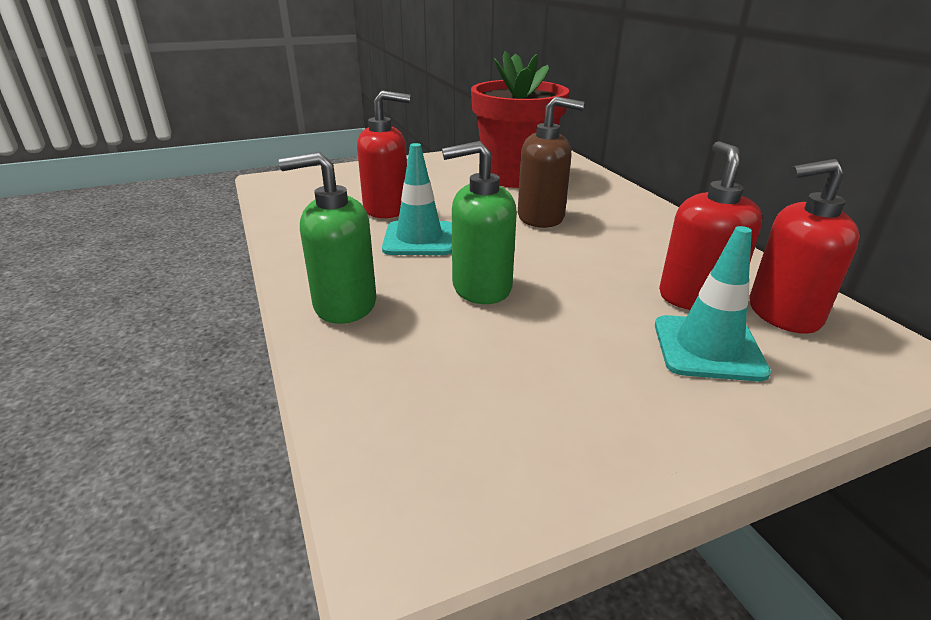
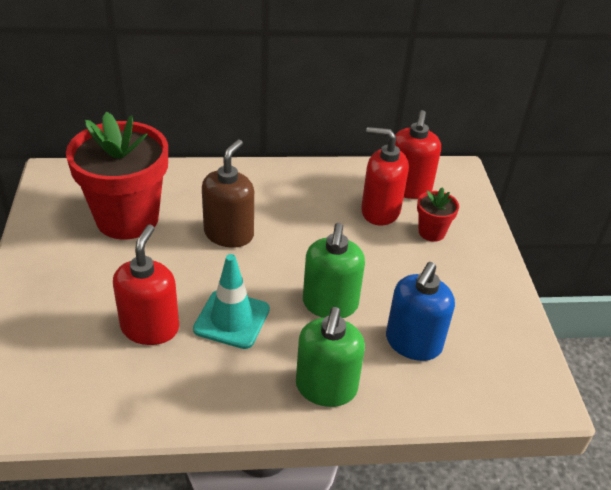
camera: 75 degrees left, 10 degrees up
turquoise traffic cone [655,226,771,381] -> red flower pot [417,187,459,242]
none -> blue soap dispenser [386,262,455,361]

